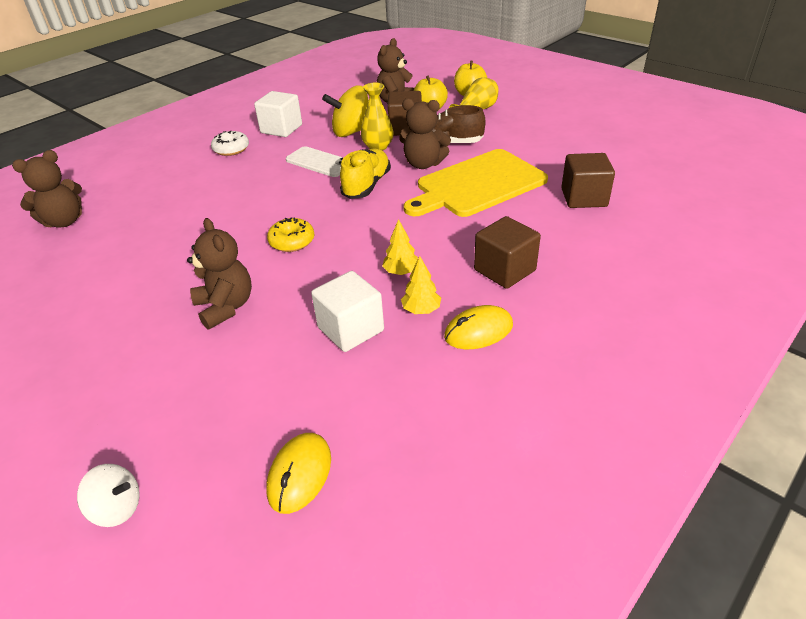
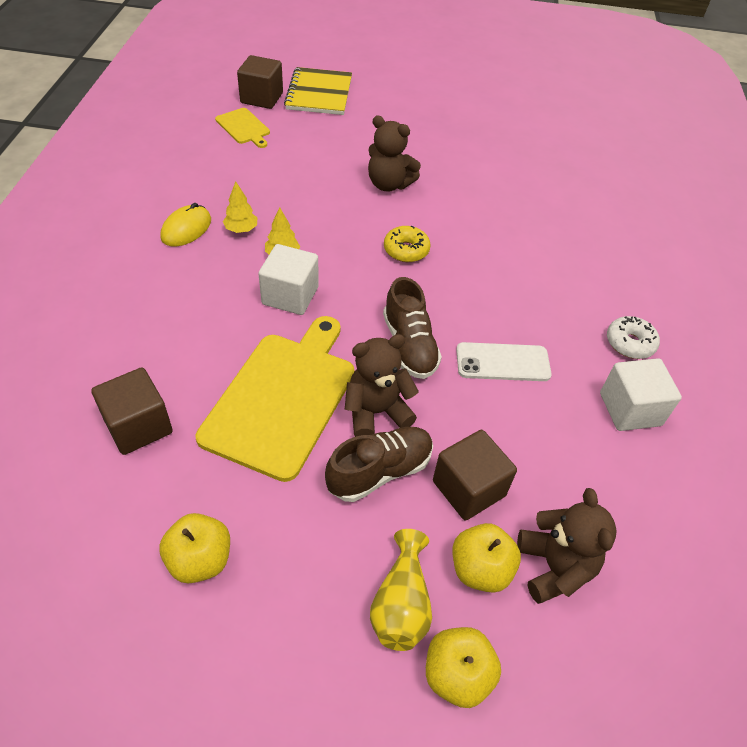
camera: 140 degrees right, 10 degrees up
brown teddy bear [12,150,82,227] -> none
white spinning top [77,464,140,527] -> yellow notebook [284,67,352,115]
yellow mouse [266,433,331,514] -> yellow cutting board [215,108,270,148]
white cube [311,271,384,352] -> white cube moved to [258,244,319,315]
yellow spinning top [322,86,369,137] -> none
yellow shoe [340,149,391,199] -> brown shoe [383,277,442,379]
yellow vase [361,83,394,151] -> none
brown cube [474,216,541,289] -> brown cube moved to [237,55,283,109]
none -> yellow apple [160,513,230,583]

